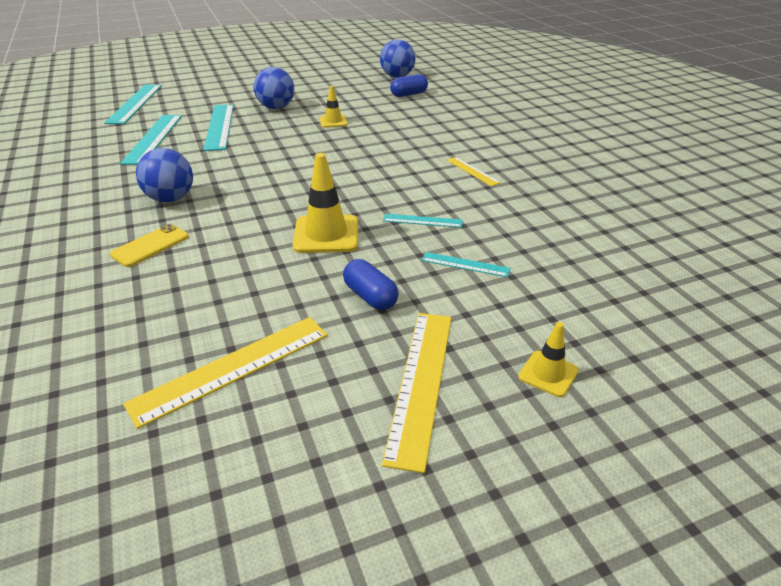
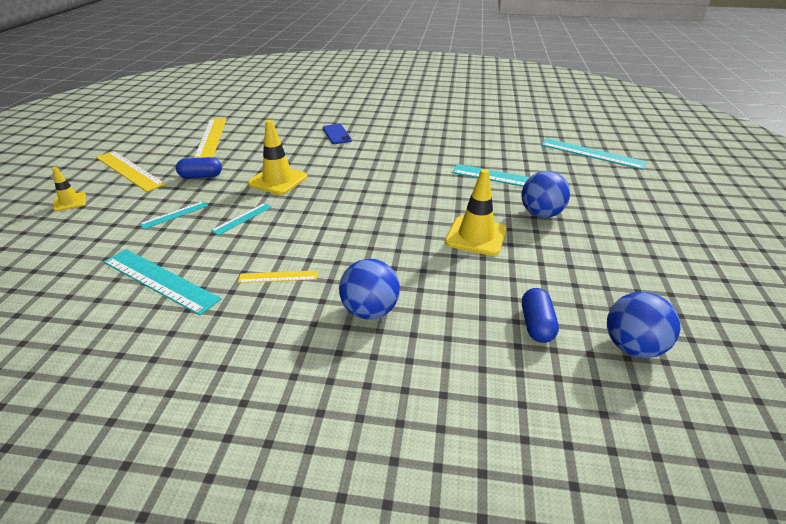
camera: 120 degrees right, 0 degrees up
yellow phone [110,224,189,267] -> blue phone [323,124,352,144]
turquoise ruler [120,115,182,165] -> turquoise ruler moved to [103,249,221,315]
blue ball [136,148,193,202] -> blue ball moved to [339,259,400,320]
yellow traffic cone [320,86,348,128] -> yellow traffic cone [445,169,507,256], size x1.75

